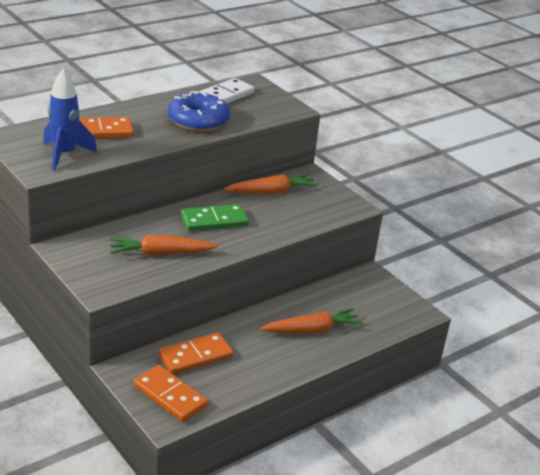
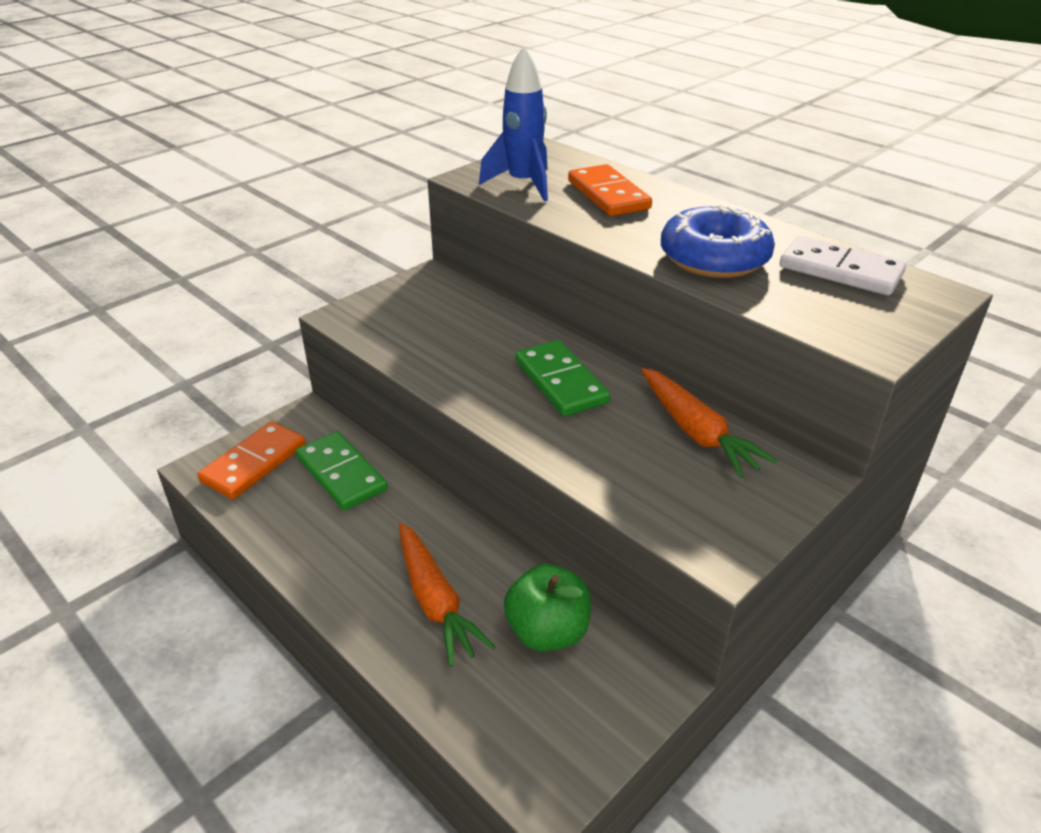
camera: 85 degrees right, 5 degrees up
orange carrot [110,235,218,255] -> none
orange domino [158,333,233,374] -> green domino [296,431,388,510]
none -> green apple [504,564,591,651]

